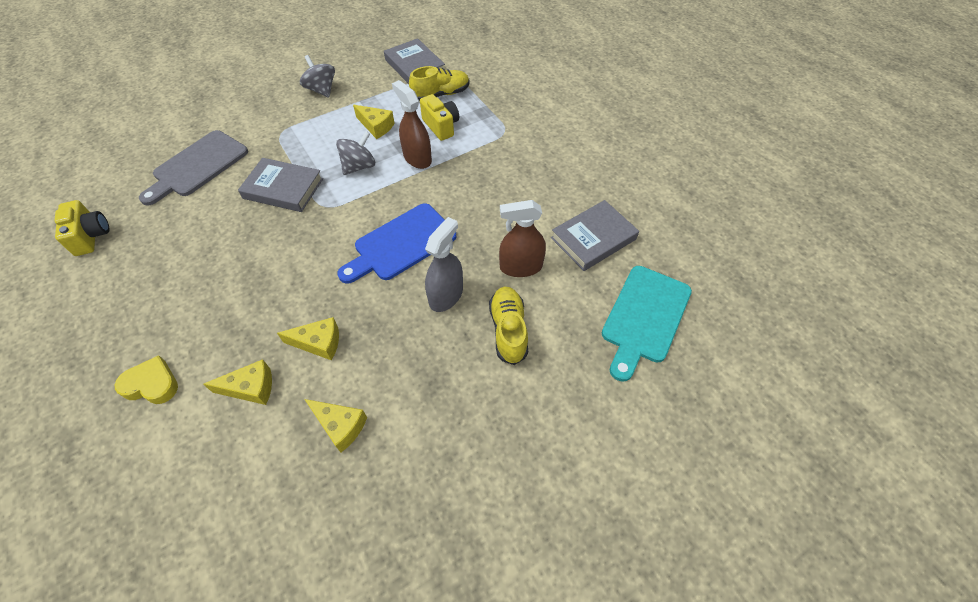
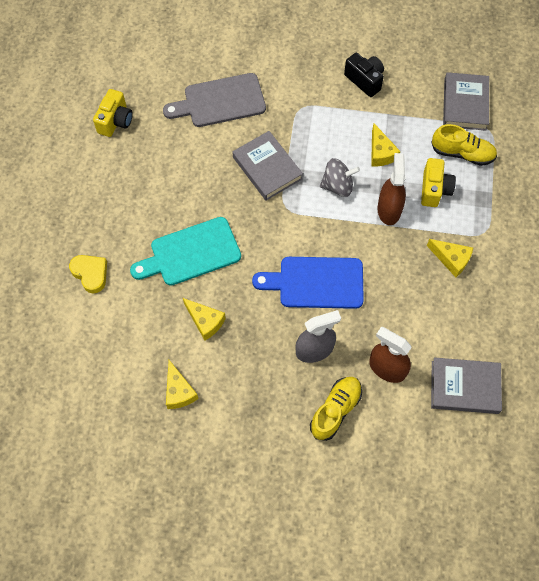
camera: 40 degrees right, 10 degrees up
yellow cheese [203,359,272,405] -> yellow cheese moved to [427,239,473,277]
grey spinning top [300,55,335,98] -> black camera [344,53,384,97]
turquoise cutting board [602,266,692,382] -> turquoise cutting board moved to [130,217,241,286]

